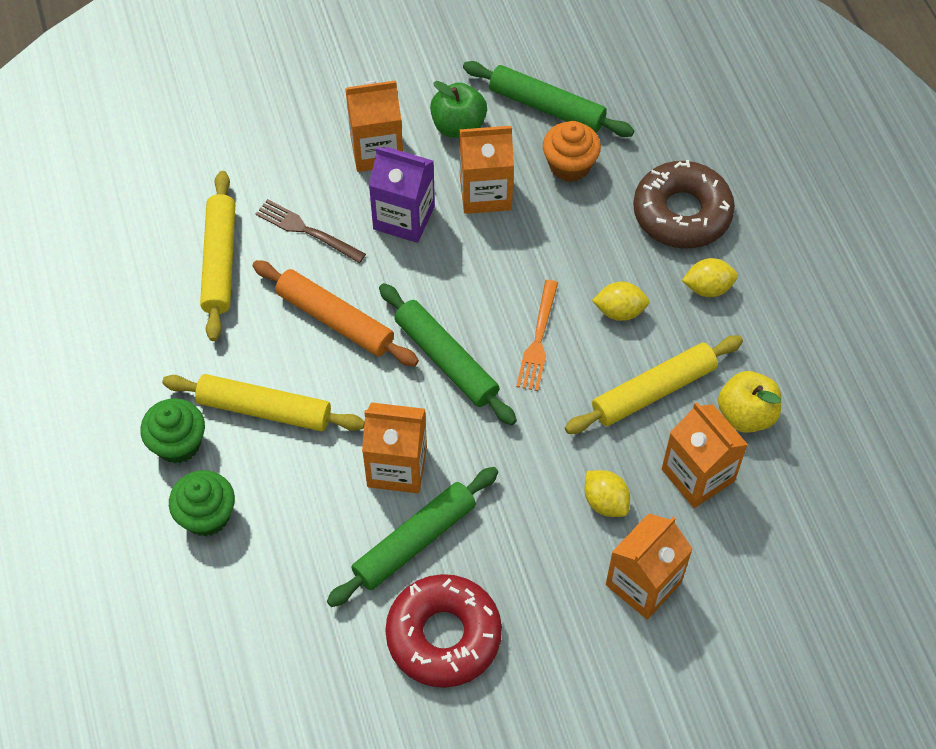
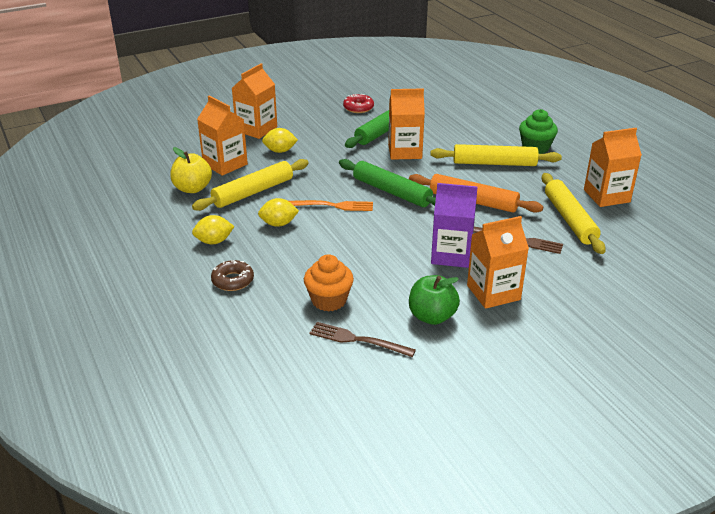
camera: 170 degrees right, 25 degrees down
green cupcake [169,470,235,537] -> none
red donut [385,574,502,688] -> red donut [343,94,374,113], size x0.52
orange carton [459,126,514,214] -> orange carton moved to [584,128,642,207]
green rolling pin [463,61,634,137] -> brown fork [309,322,416,357]
orange fork [516,280,558,391] -> orange fork turned 90 degrees clockwise [289,200,373,211]
yellow lemon [584,470,630,517] -> yellow lemon turned 45 degrees counterclockwise [262,128,298,153]
brown donut [633,160,735,249] -> brown donut [211,260,254,291], size x0.52

